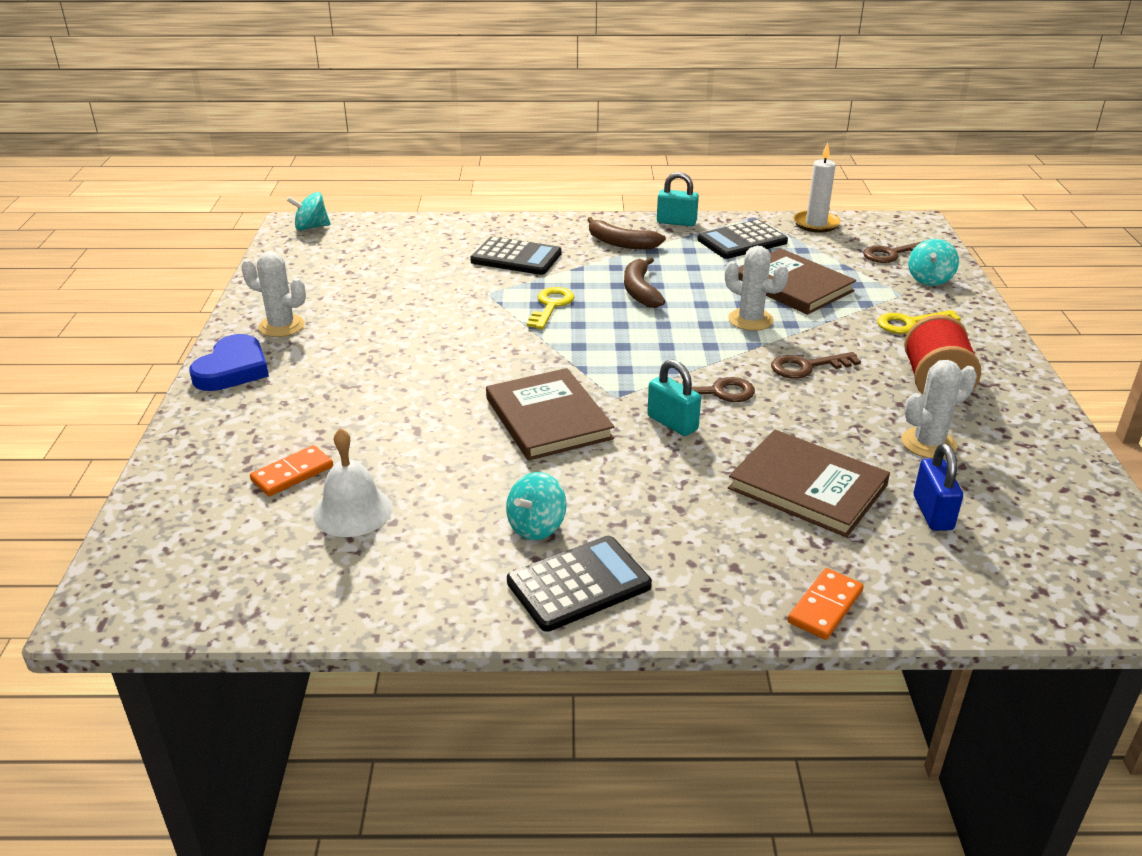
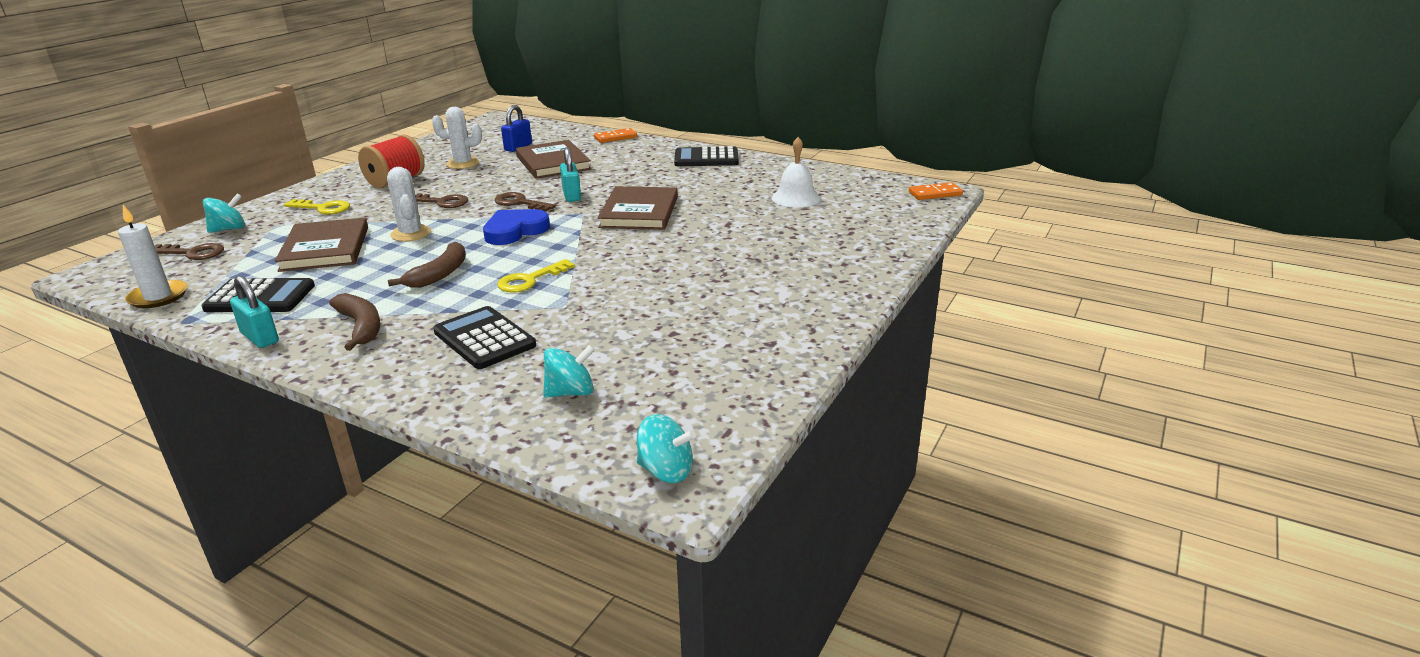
camera: 150 degrees left, 5 degrees down
blue heart [189,334,269,391] -> blue heart moved to [483,209,550,245]
white cactus [241,251,306,337] -> none
orange domino [250,445,333,496] -> orange domino moved to [909,182,963,200]
turquoise spinning top [506,472,567,540] -> turquoise spinning top moved to [543,345,595,398]

